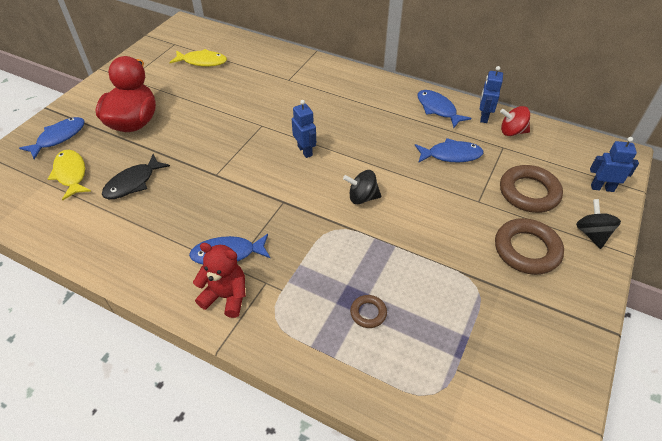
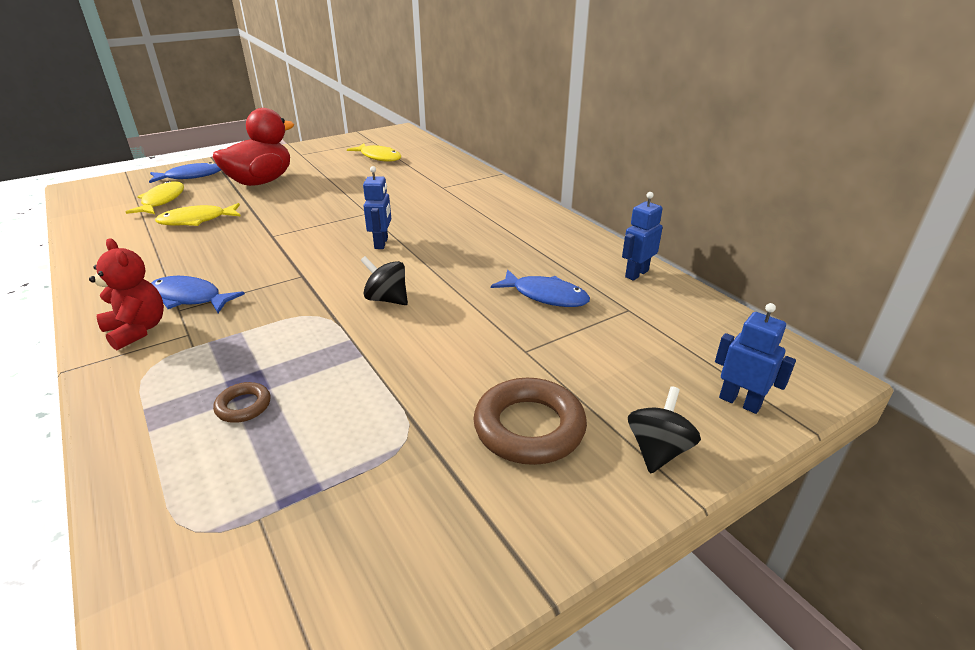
camera: 30 degrees right, 15 degrees down
black fish [102,154,170,199] -> yellow fish [155,203,241,226]
blue fish [417,90,471,128] -> none
red spinning top [500,106,530,136] -> none
brown ring [500,165,563,213] -> none

